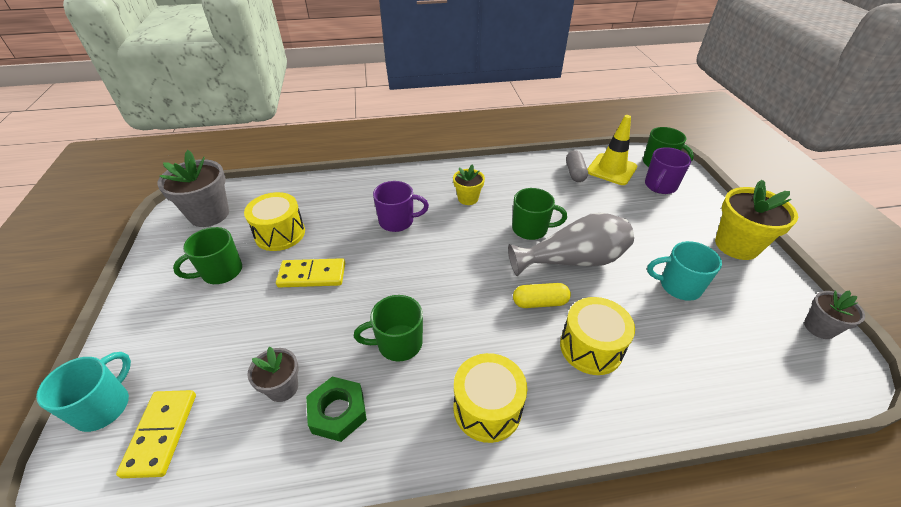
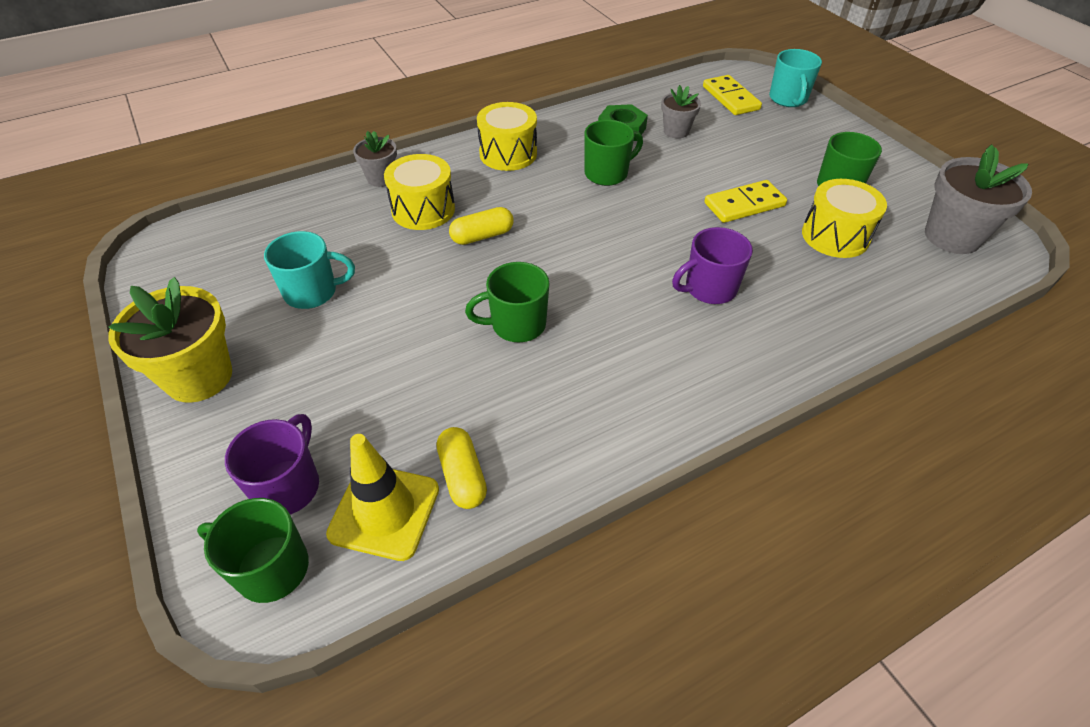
camera: 160 degrees right, 5 degrees up
yellow flower pot [453,164,485,205] -> none
grey vase [508,213,634,276] -> none
grey capsule [566,150,588,182] -> yellow capsule [437,427,487,509]
grey flower pot [804,290,865,339] -> grey flower pot moved to [353,131,397,187]

